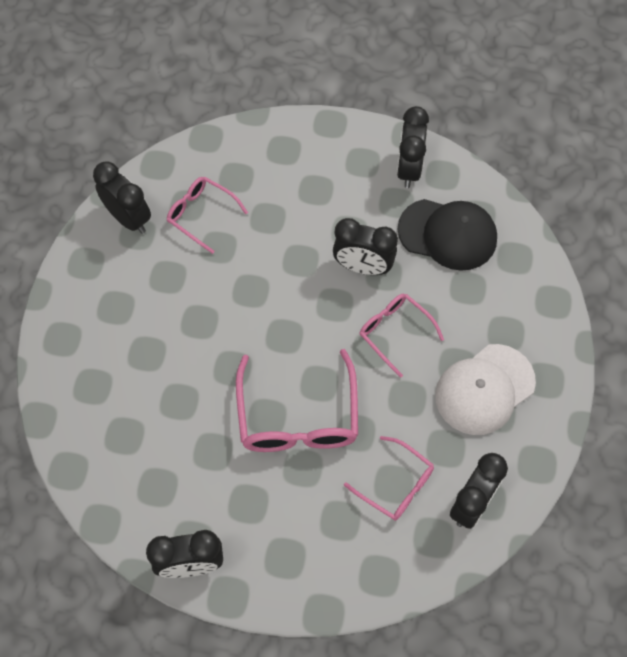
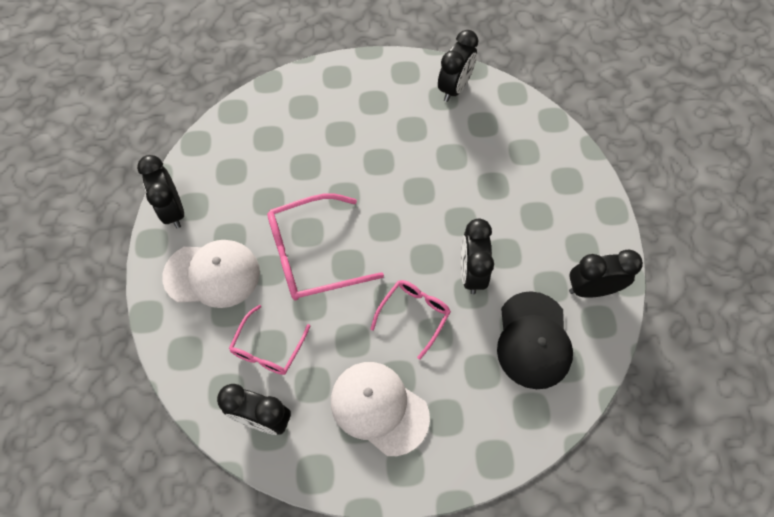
camera: 75 degrees right, 0 degrees up
pink glasses [167,177,248,254] -> none
none -> white cap [162,240,260,308]

